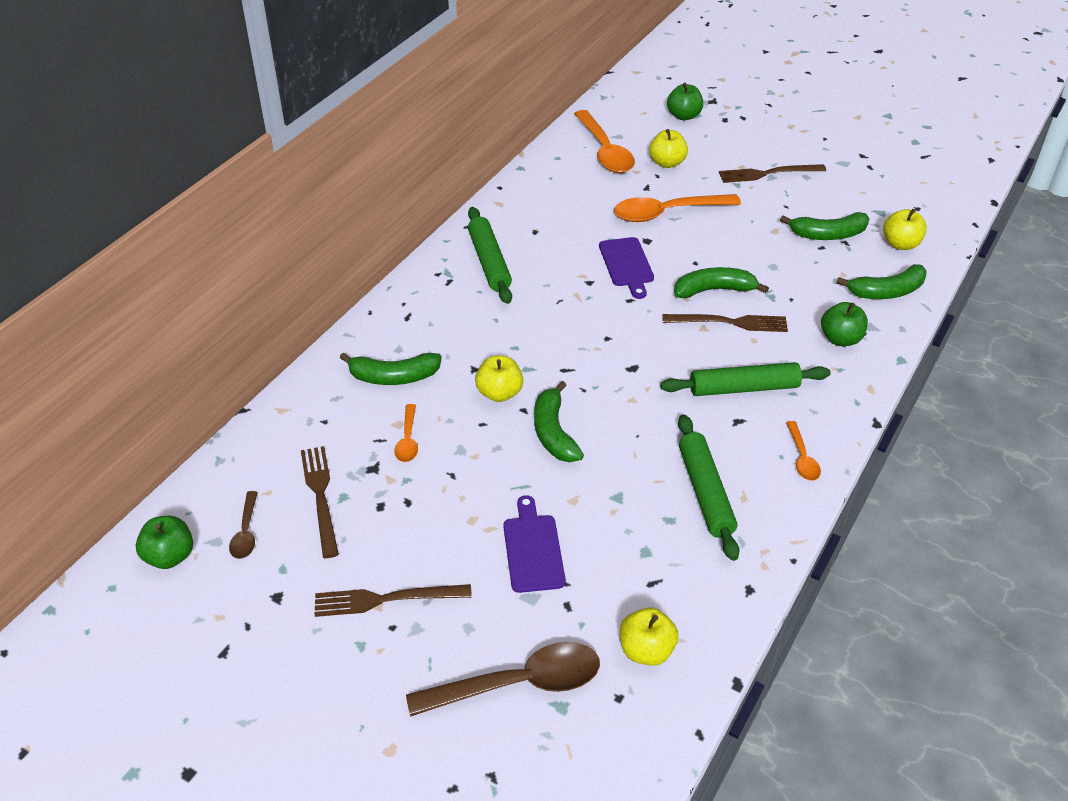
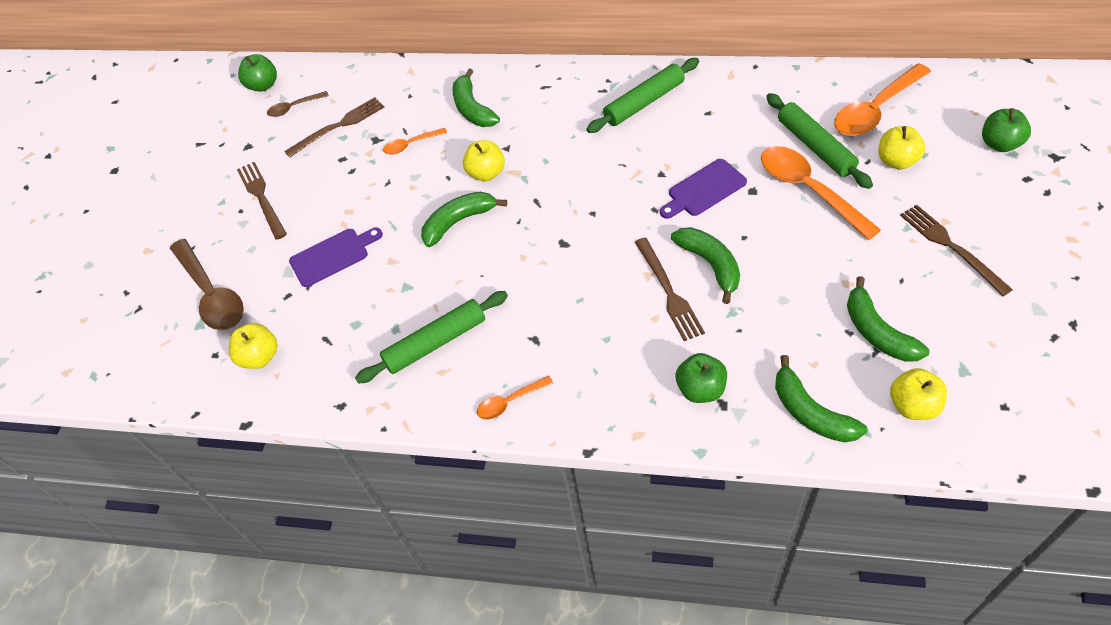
camera: 75 degrees right, 10 degrees up
green rolling pin [660,362,831,396] -> green rolling pin moved to [766,93,873,189]

